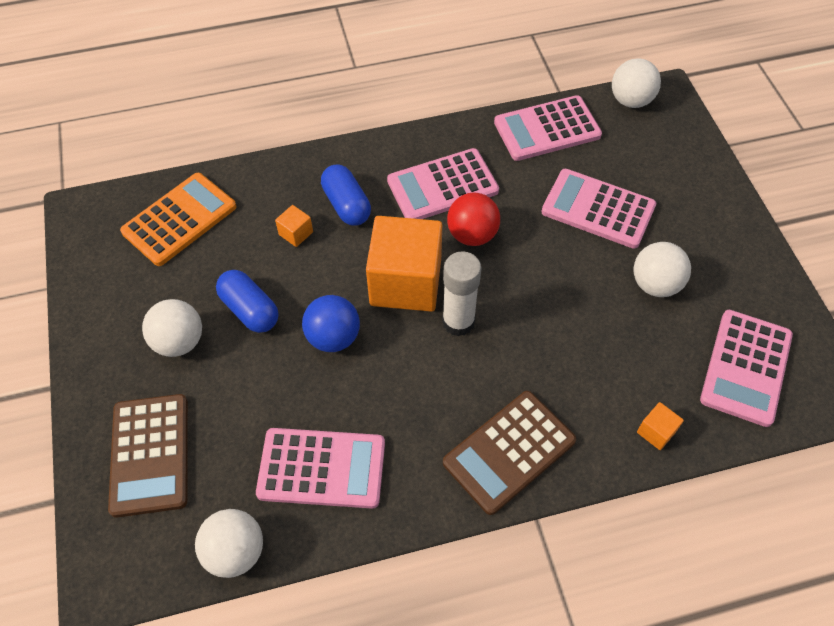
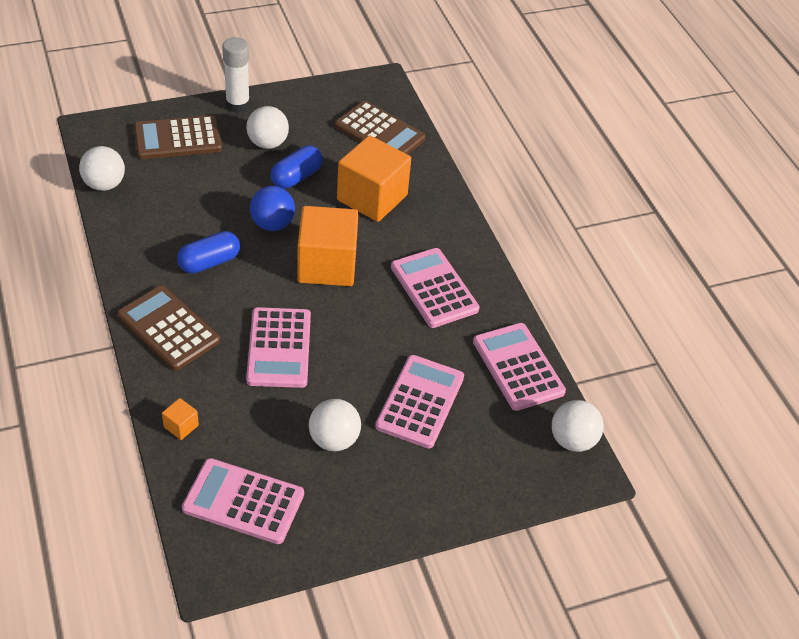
camera: 80 degrees right, 10 degrees down
orange calculator [120,173,237,266] -> brown calculator [335,101,426,155]
pink calculator [256,428,385,509] -> pink calculator moved to [246,307,311,388]
orange cube [275,205,313,247] -> orange cube [337,135,411,222], size x2.49
blue capsule [321,165,371,226] -> blue capsule moved to [177,231,240,274]
white glue stick [442,251,481,336] -> white glue stick moved to [222,37,250,113]
red ball [447,193,500,246] -> none

